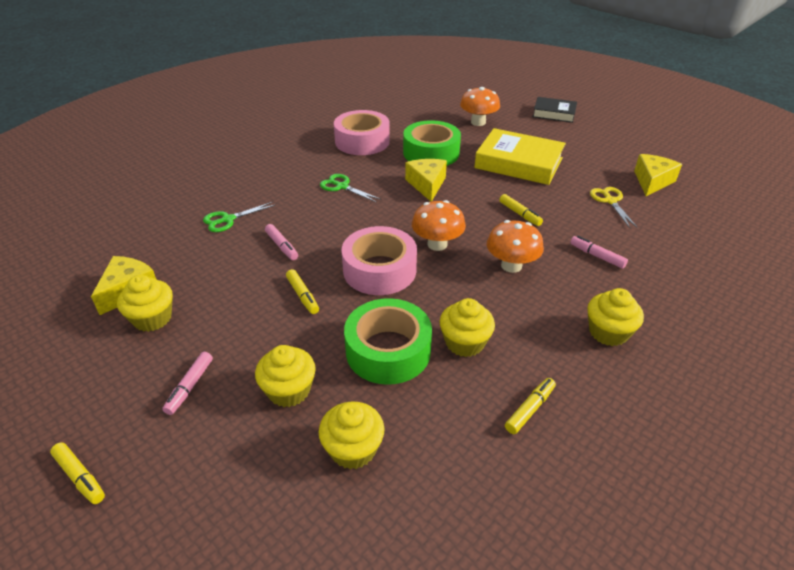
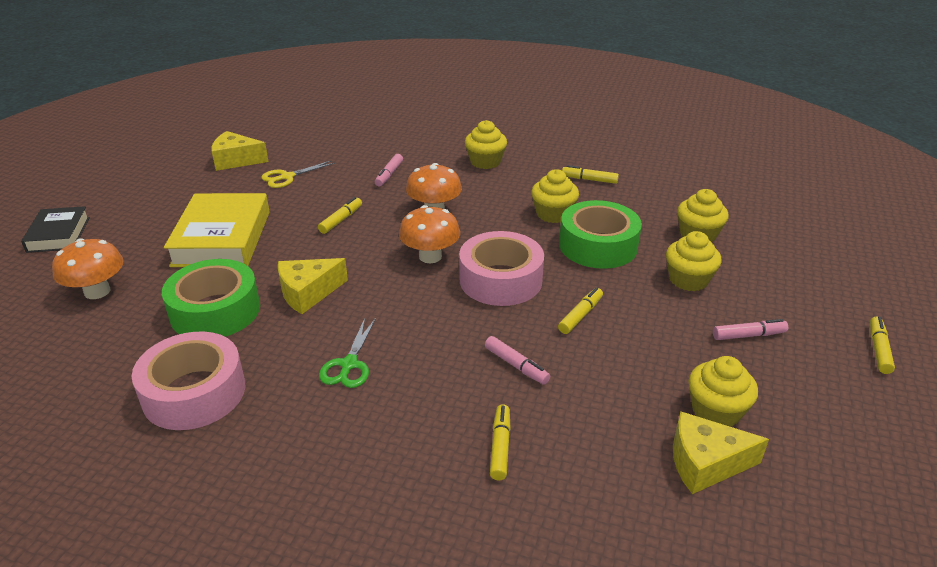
camera: 115 degrees left, 5 degrees down
green scissors [203,202,275,232] -> yellow marker [490,404,511,481]
pink marker [265,224,298,260] -> pink marker turned 105 degrees clockwise [485,336,550,384]

